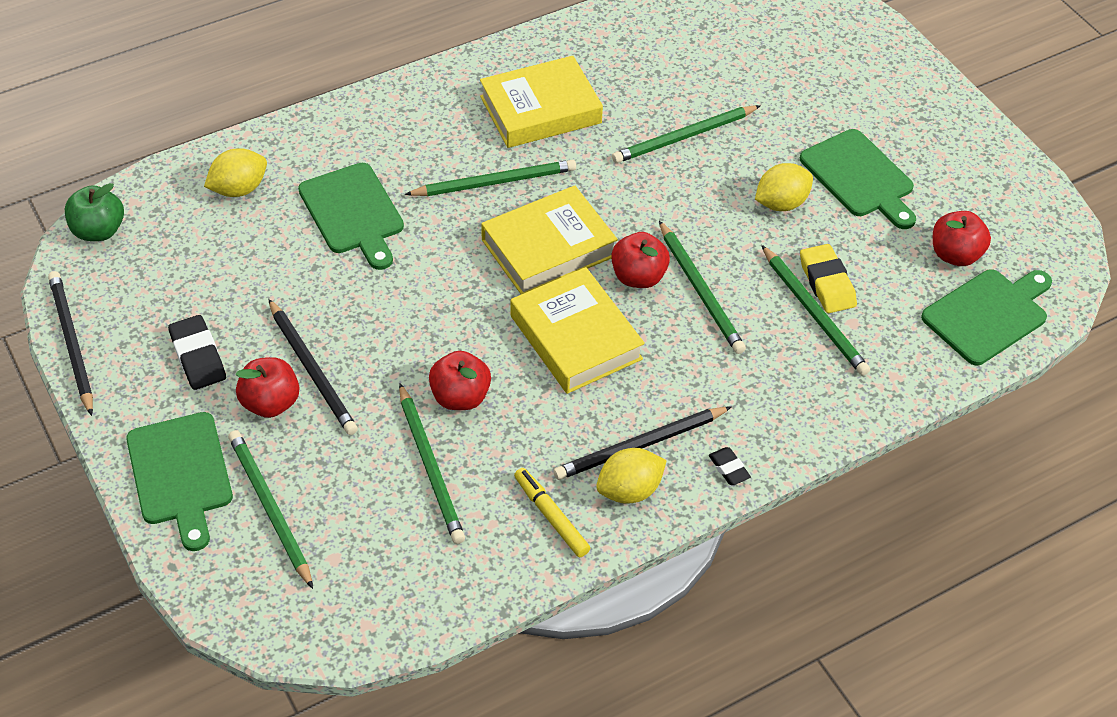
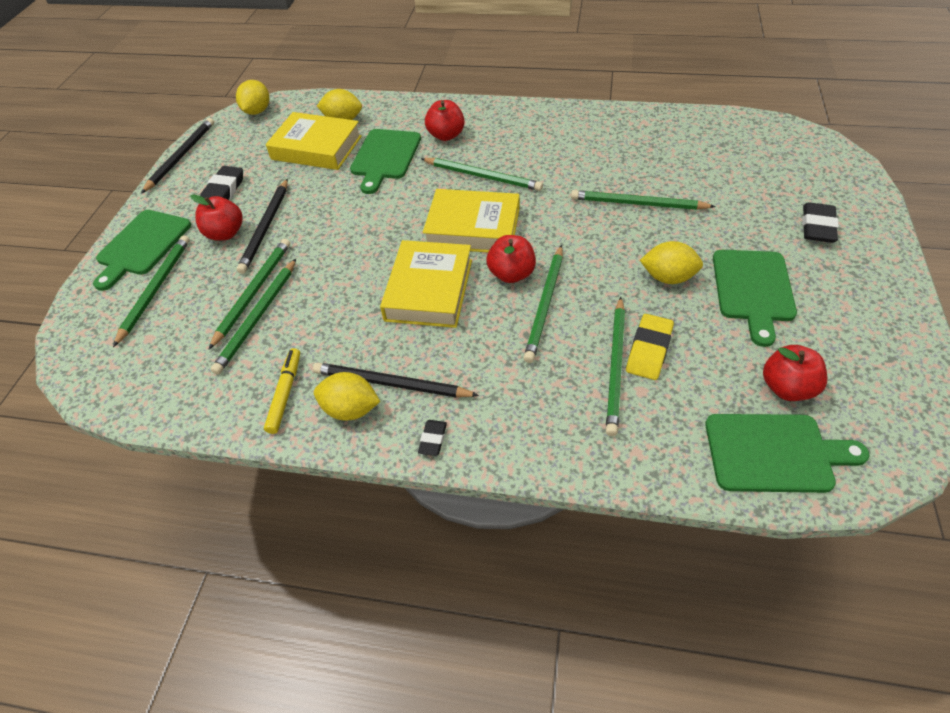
camera: 45 degrees right, 0 degrees up
green apple [65,183,124,241] -> yellow lemon [236,80,269,115]
red apple [429,351,491,410] -> red apple moved to [425,100,465,141]
yellow book [480,56,603,148] -> yellow book moved to [266,112,362,170]
none -> green pencil [208,239,290,350]
none -> black eraser [802,202,839,243]

